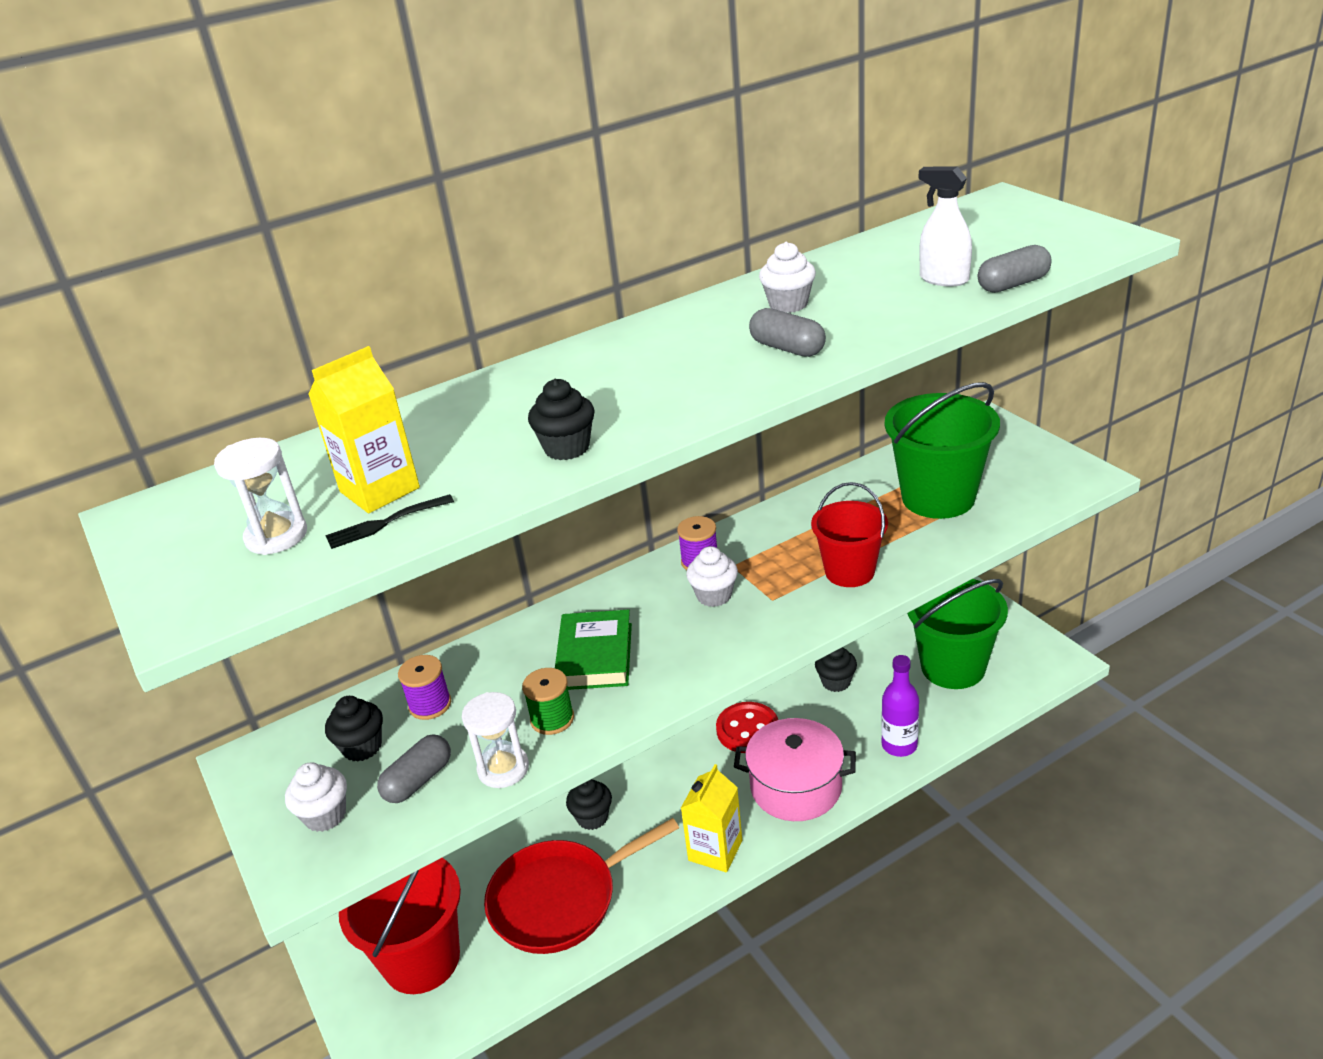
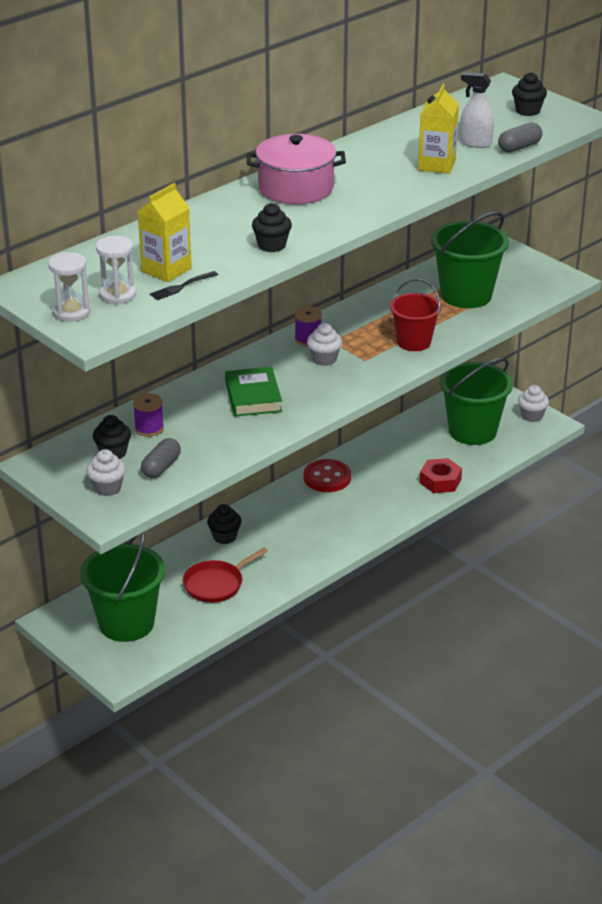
camera: 15 degrees left, 0 degrees up
red bucket [339,858,461,994] -> green bucket [80,532,165,642]
white hourglass [462,692,529,788] -> white hourglass moved to [48,252,90,322]
red pan [484,818,679,954] -> red pan [182,547,268,603], size x0.65
green spool [522,668,574,735] -> none
yellow carton [681,764,742,872] -> yellow carton moved to [418,84,459,174]
pink pot [734,718,856,821] -> pink pot moved to [247,134,346,204]
grey capsule [749,308,826,357] -> none
white cupcake [759,242,816,313] -> white cupcake moved to [518,385,549,422]
black cupcake [815,647,857,692] -> black cupcake moved to [512,72,547,116]
purple bottle [881,655,919,757] -> red nut [420,458,462,493]

